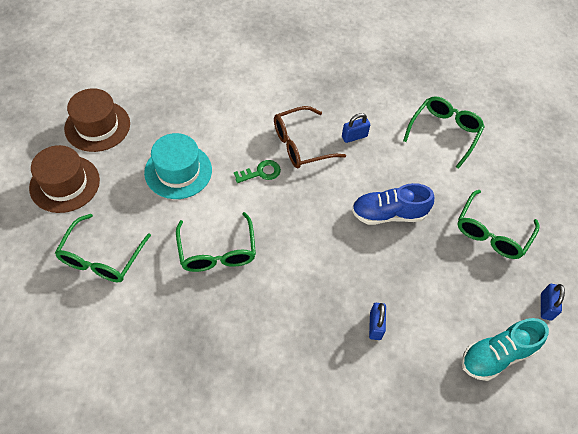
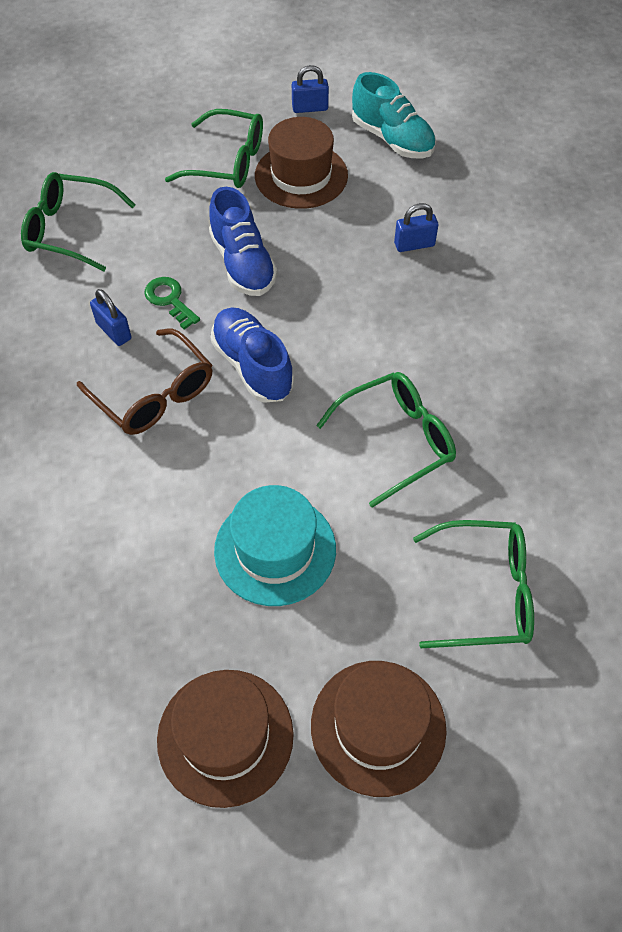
camera: 105 degrees left, 0 degrees up
green key [234,160,281,183] -> green key moved to [145,277,200,329]
none -> blue shoe [211,307,294,403]
none -> brown hat [255,117,348,209]

